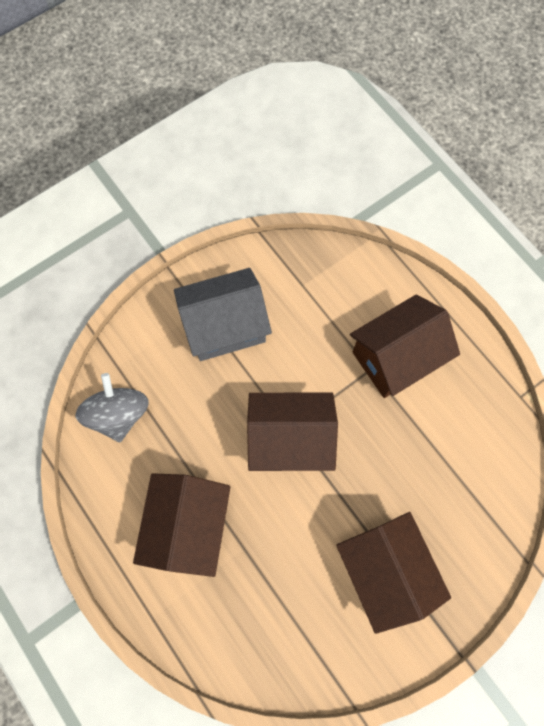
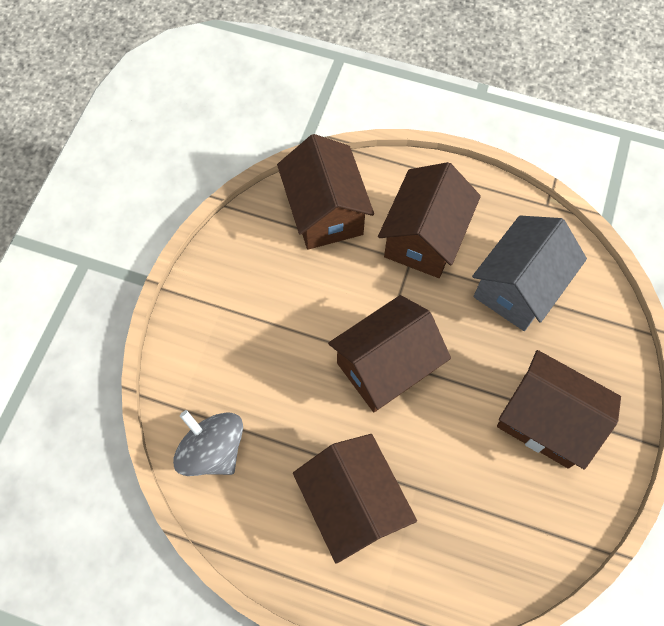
camera: 35 degrees left, 5 degrees down
grey house [174,268,272,361] -> grey house moved to [472,216,587,331]
none -> brown house [277,134,374,250]

